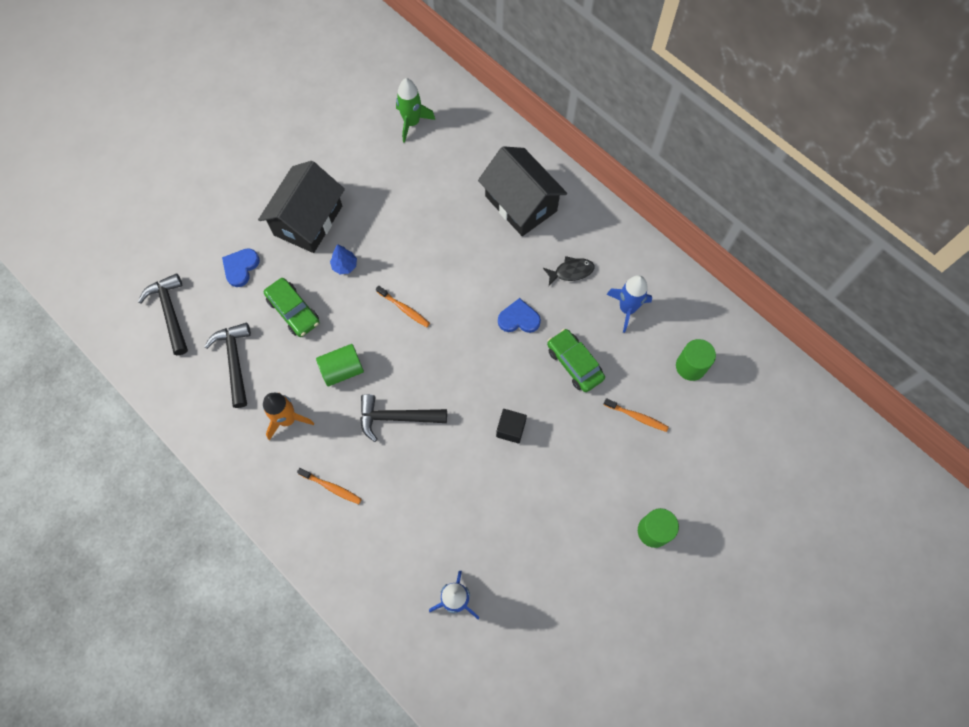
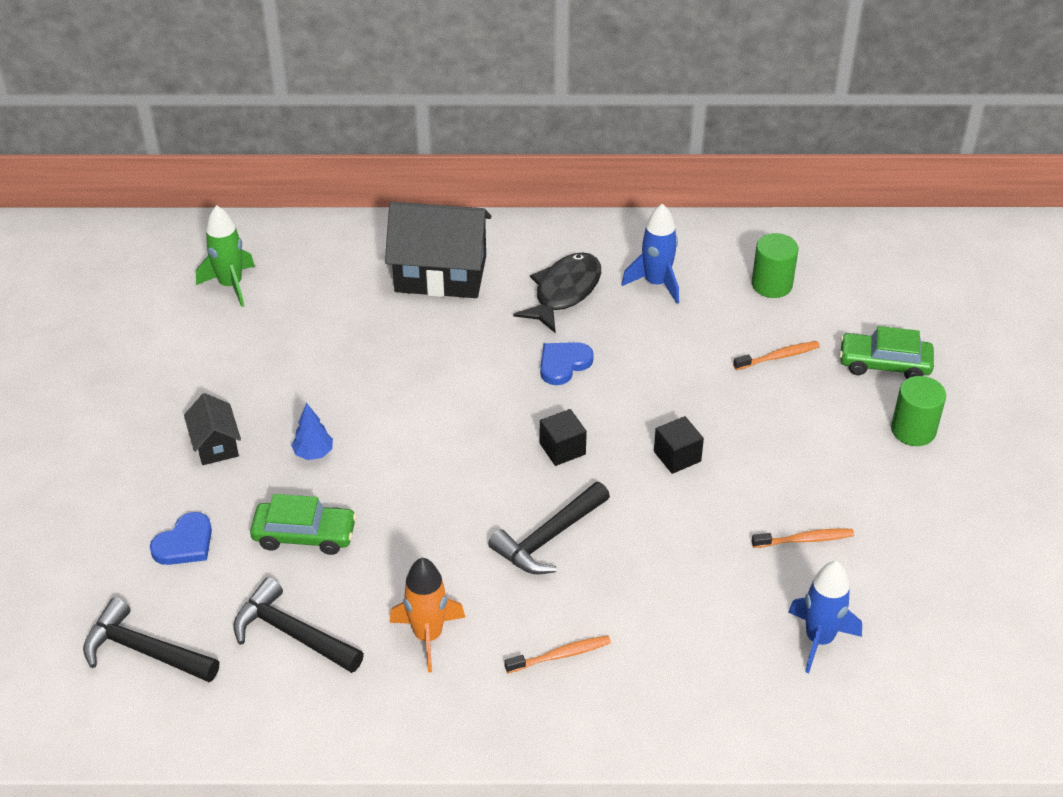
camera: 45 degrees left, 25 degrees down
blue heart [222,248,260,287] -> blue heart turned 120 degrees counterclockwise [150,512,212,565]
black house [258,161,345,253] -> black house [184,393,241,465], size x0.51
green cylinder [316,344,364,386] -> none
orange toothbrush [376,286,430,327] -> orange toothbrush moved to [752,529,854,548]
black fish [543,256,595,286] -> black fish [514,252,601,332], size x1.64
green car [547,329,605,392] -> green car moved to [839,326,934,379]
none -> black cube [540,409,587,466]

